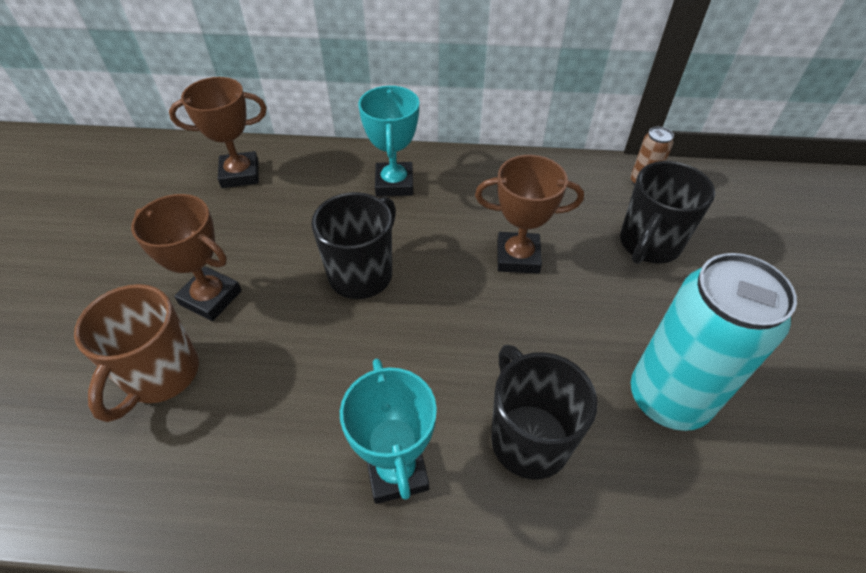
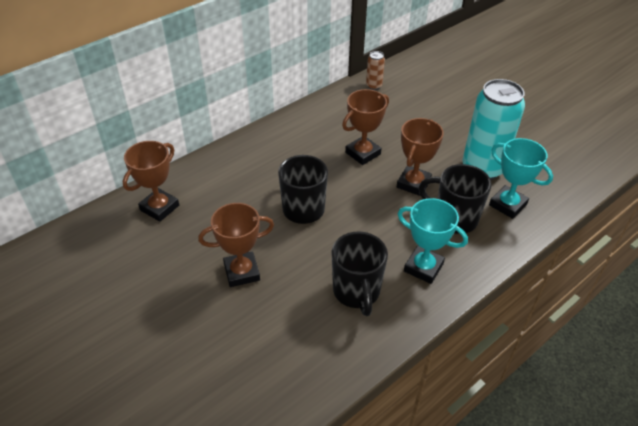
camera: 45 degrees left, 5 degrees down
brown mug [74,284,199,422] -> none
turquoise trophy [358,86,419,197] -> turquoise trophy moved to [489,138,553,219]
black mug [620,161,715,264] -> black mug moved to [331,232,388,316]
none -> brown trophy [397,118,444,196]

